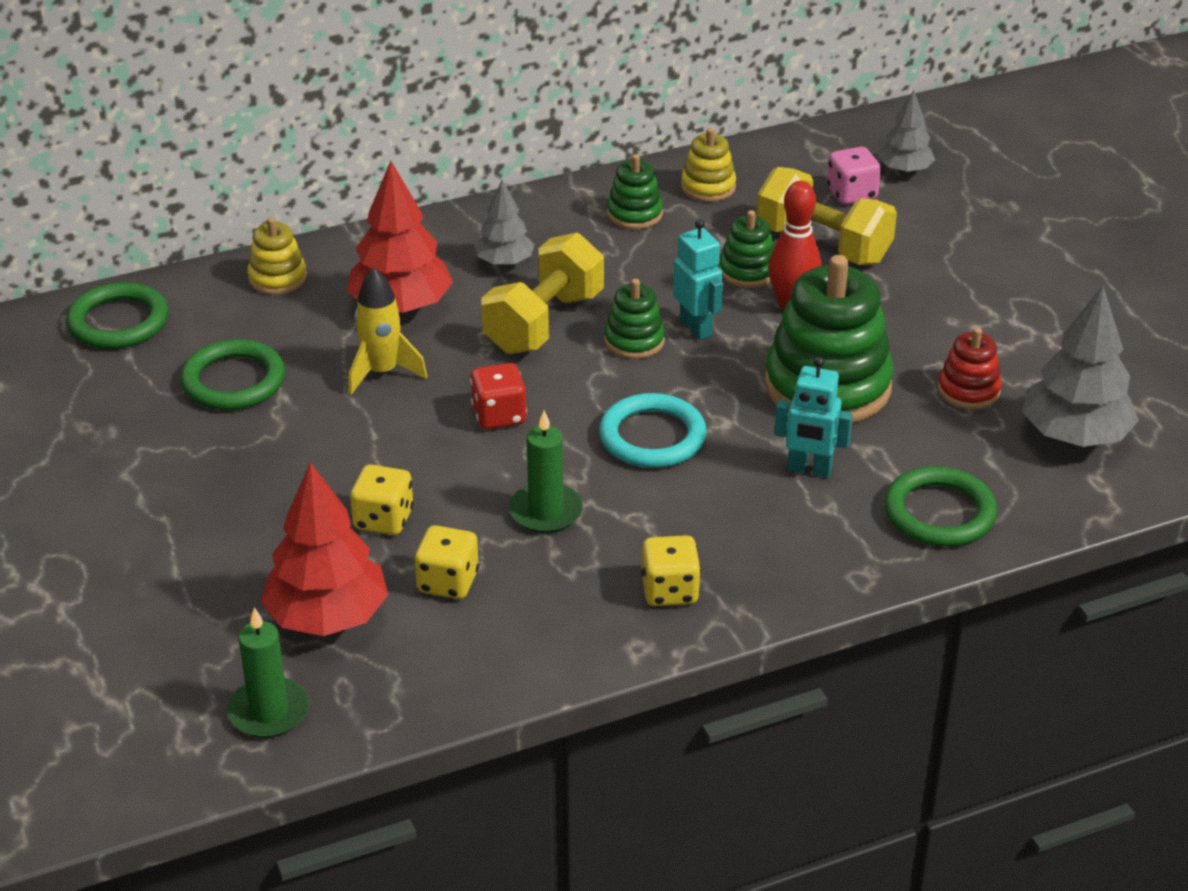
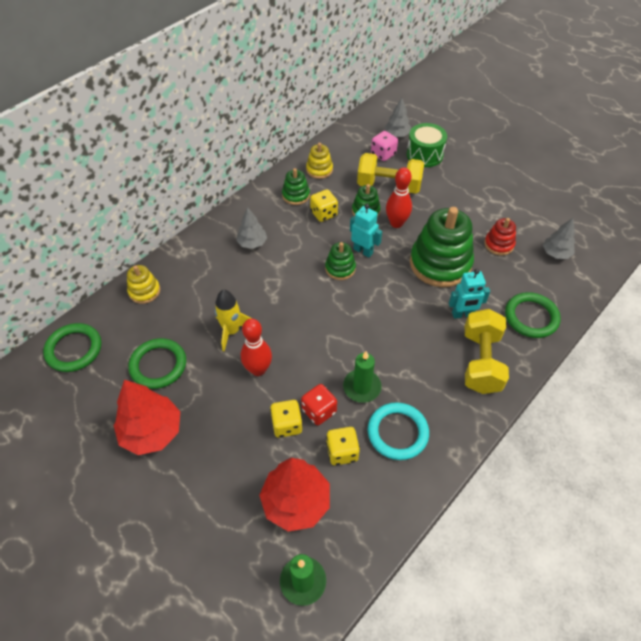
camera: 25 degrees left, 15 degrees up
red tree [347,161,453,313] -> red tree moved to [113,380,180,455]
red dice [470,363,527,429] -> red dice moved to [301,384,337,425]
yellow dumbbell [481,233,604,354] -> yellow dumbbell moved to [465,309,509,394]
turquoise ring [599,393,707,468] -> turquoise ring moved to [368,402,429,460]
yellow dice [641,535,701,606] -> yellow dice moved to [310,189,338,222]
grey tree [1022,286,1139,447] -> grey tree [543,218,575,259], size x0.59
none -> red bowling pin [241,319,272,376]
none -> green drum [407,123,447,167]

